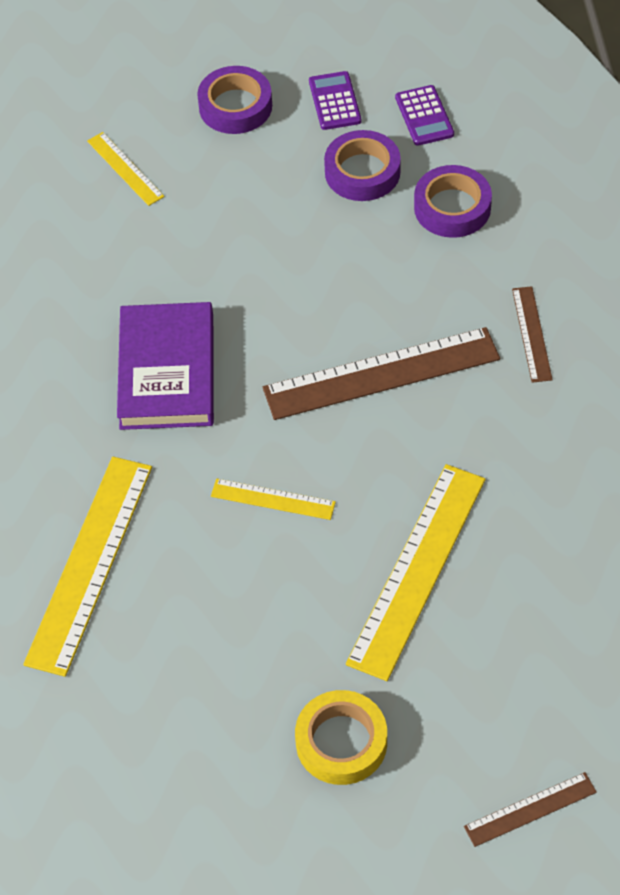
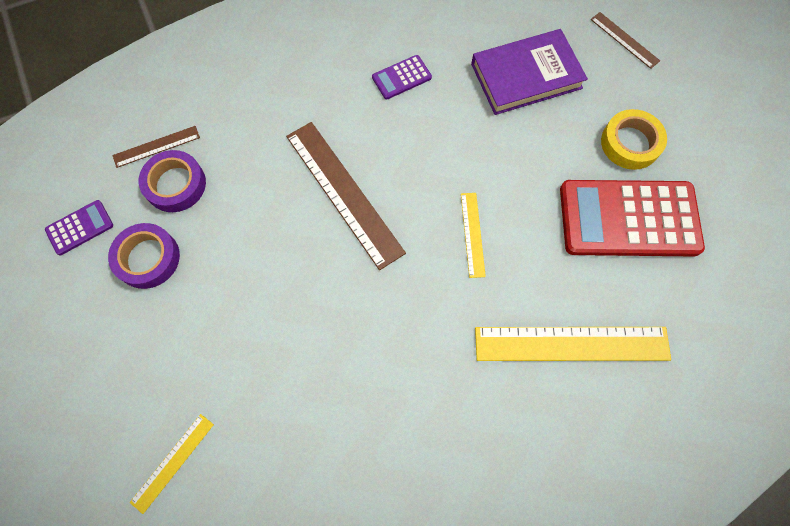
camera: 110 degrees left, 15 degrees up
purple book [117,302,214,430] -> purple book moved to [471,29,588,115]
purple tape [197,66,272,134] -> none
purple calculator [309,71,361,130] -> purple calculator moved to [372,55,432,99]
yellow ruler [346,464,485,681] -> none
brown ruler [512,286,553,383] -> brown ruler moved to [113,126,200,168]
none -> red calculator [560,180,705,256]

